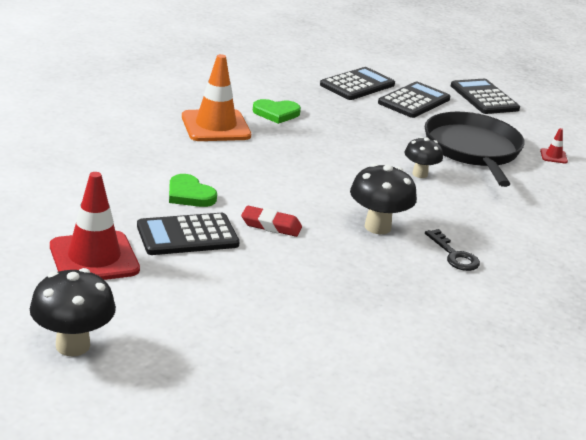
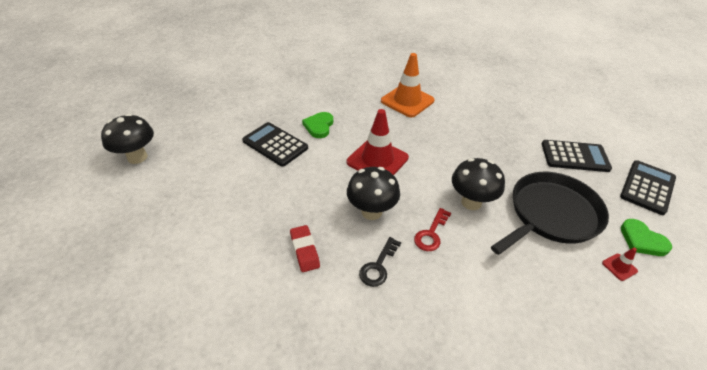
camera: 60 degrees right, 15 degrees up
red traffic cone [50,172,140,280] -> red traffic cone moved to [347,109,409,175]
red eraser [241,206,302,237] -> red eraser moved to [290,225,320,272]
green heart [253,99,301,124] -> green heart moved to [621,219,672,256]
black calculator [320,67,395,100] -> none
black mushroom [405,137,443,178] -> black mushroom [452,158,505,210], size x1.56
none -> red key [414,208,451,251]

